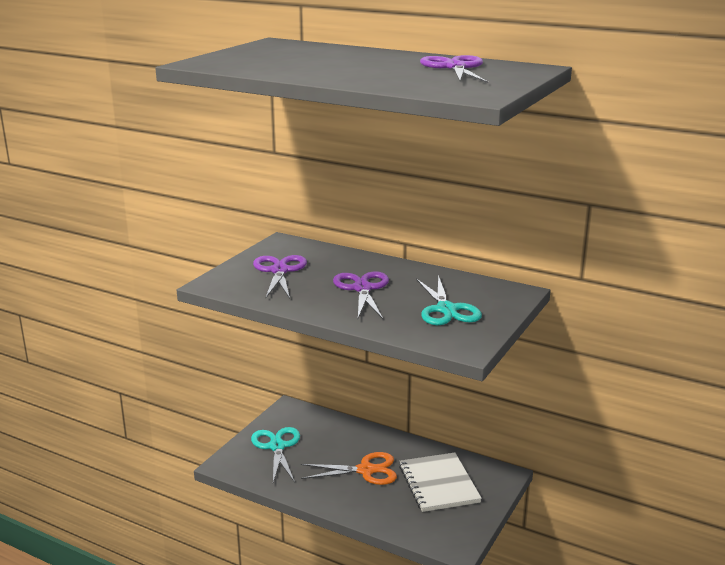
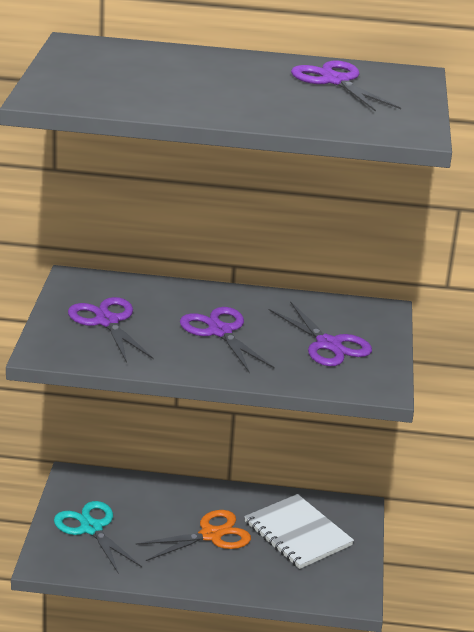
camera: 25 degrees left, 5 degrees up
turquoise scissors [416,275,482,325] -> purple scissors [269,301,372,366]

